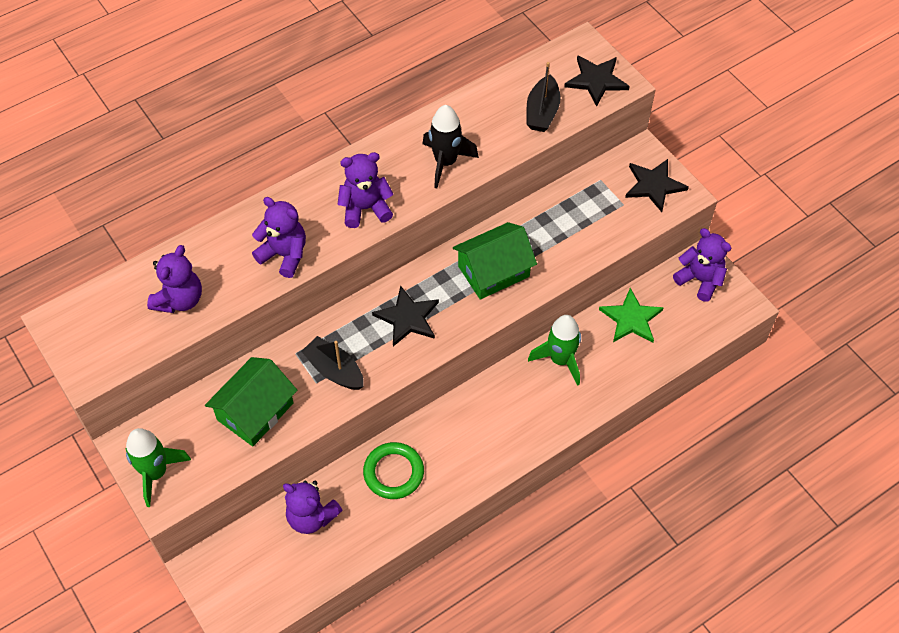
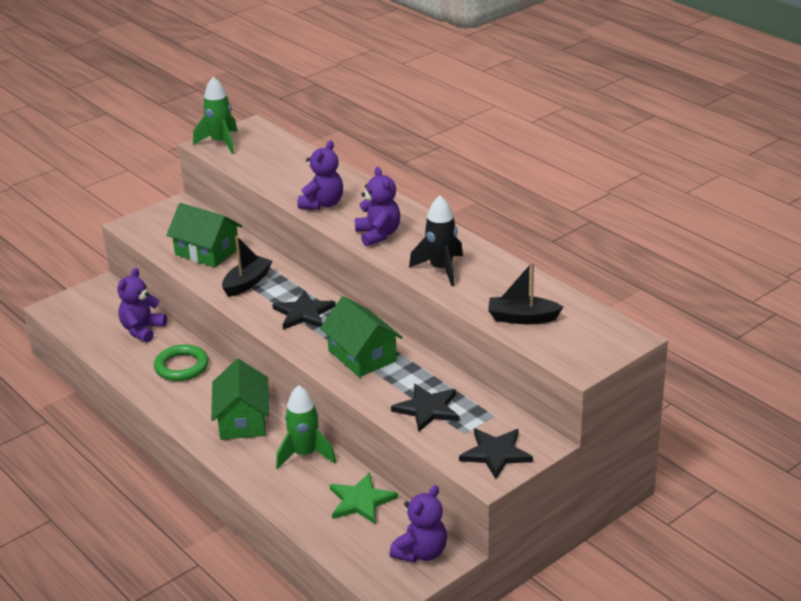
camera: 85 degrees right, 25 degrees down
green rocket [125,428,191,507] -> green rocket moved to [193,77,238,154]
purple teddy bear [147,245,202,313] -> none
black star [564,55,630,107] -> black star moved to [391,384,459,432]
none -> green house [211,359,269,440]

